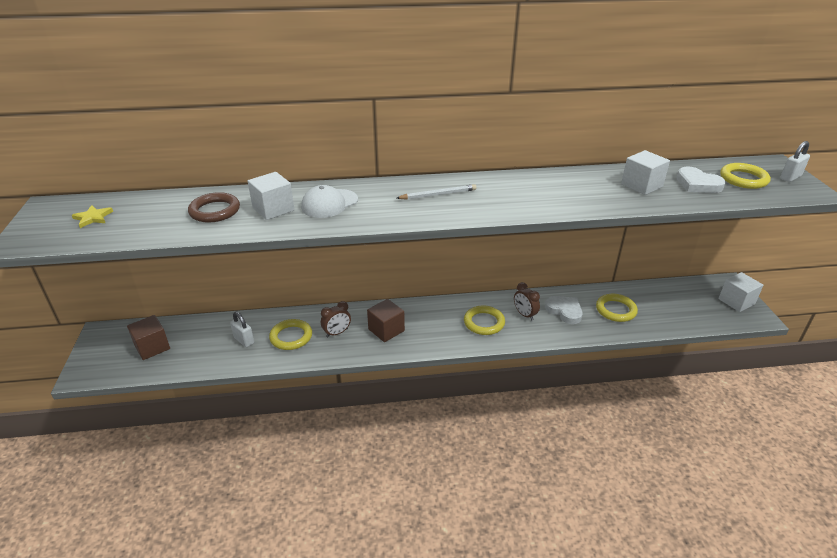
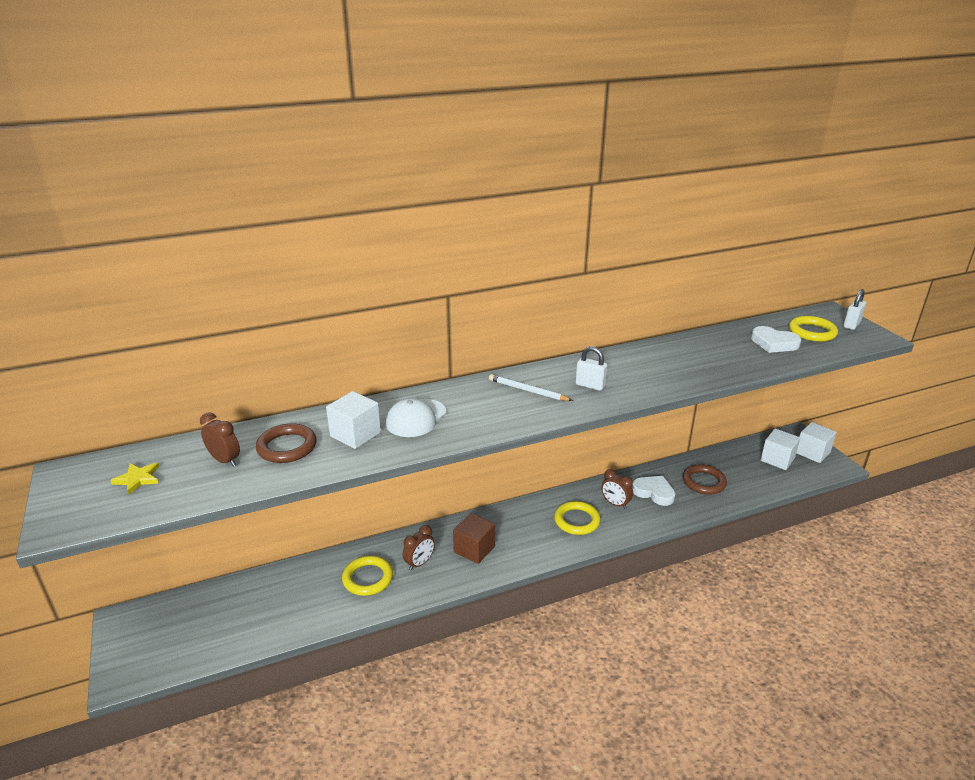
camera: 15 degrees left, 5 degrees down
brown cube [127,315,170,360] -> none
white padlock [230,312,254,347] -> white padlock moved to [576,346,607,391]
white pencil [397,184,477,200] -> white pencil turned 120 degrees counterclockwise [489,374,573,401]
yellow ring [596,294,638,322] -> brown ring [683,464,727,495]
white cube [621,150,670,195] -> white cube moved to [761,428,800,470]
none -> brown clock [200,412,240,467]

